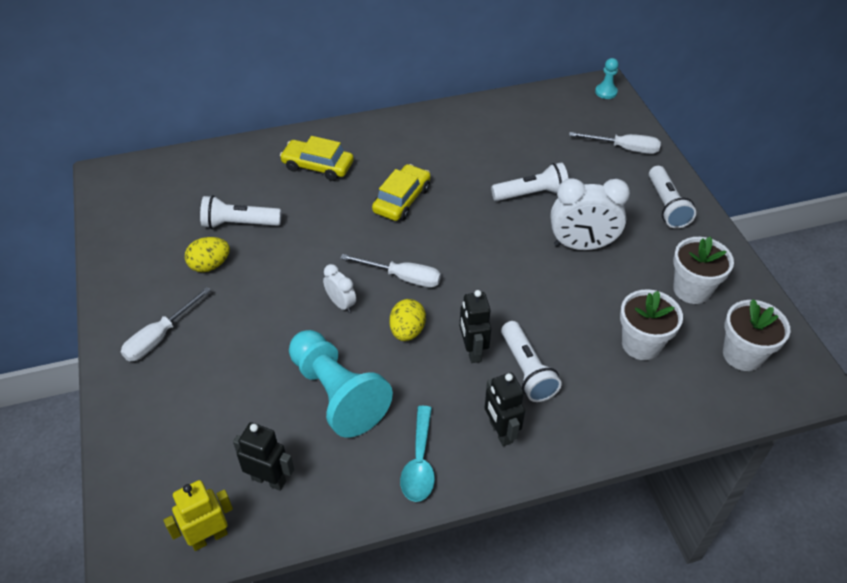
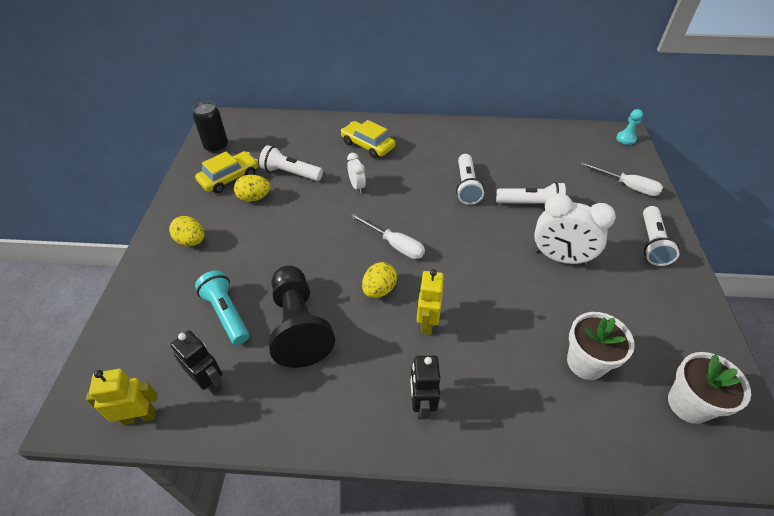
camera: 20 degrees right, 0 degrees up
white screwdriver [121,287,211,361] -> yellow egg [169,216,204,246]
turquoise pawn [289,330,393,438] -> black pawn [269,265,335,368]
white clock [323,264,356,313] -> white clock moved to [347,153,366,193]
yellow car [372,164,431,221] -> yellow car moved to [195,151,258,193]
turquoise spoon [400,406,435,502] -> none
black robot [460,290,491,363] -> yellow robot [417,269,444,335]
white flashlight [501,321,562,402] -> white flashlight moved to [456,154,484,205]
white flower pot [673,237,734,304] -> none
none -> black can [193,102,228,153]
none -> turquoise flashlight [195,270,249,345]

